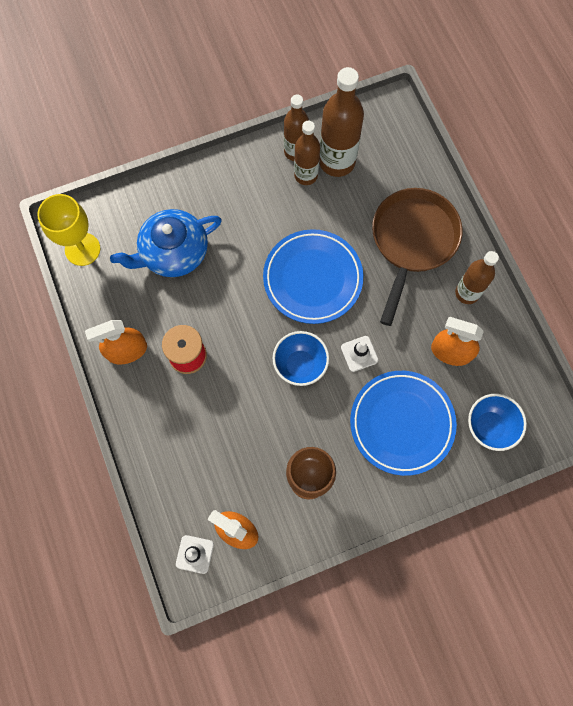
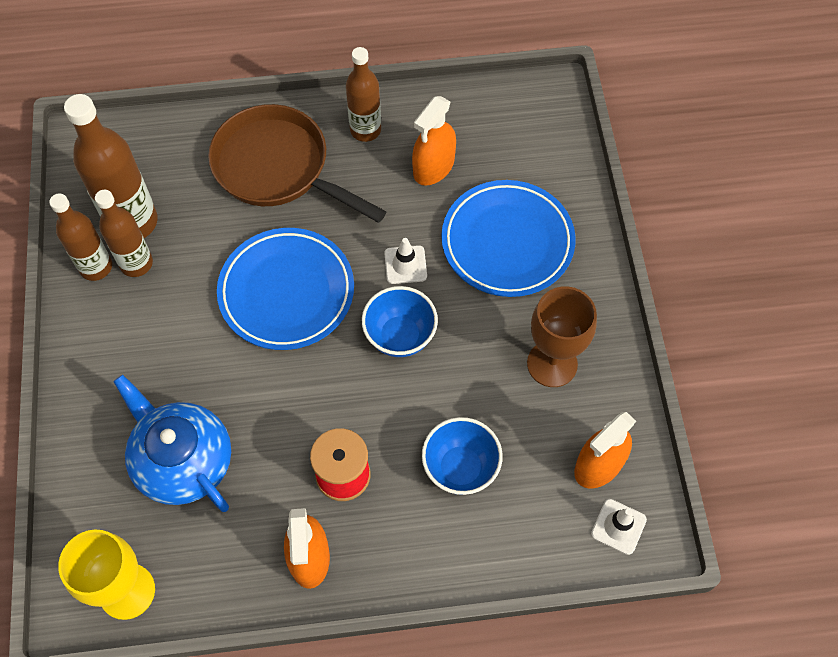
camera: 75 degrees left, 10 degrees down
blue teapot [110,209,222,277] -> blue teapot turned 150 degrees clockwise [113,375,231,512]
blue bowl [468,394,527,451] -> blue bowl moved to [422,417,503,495]

